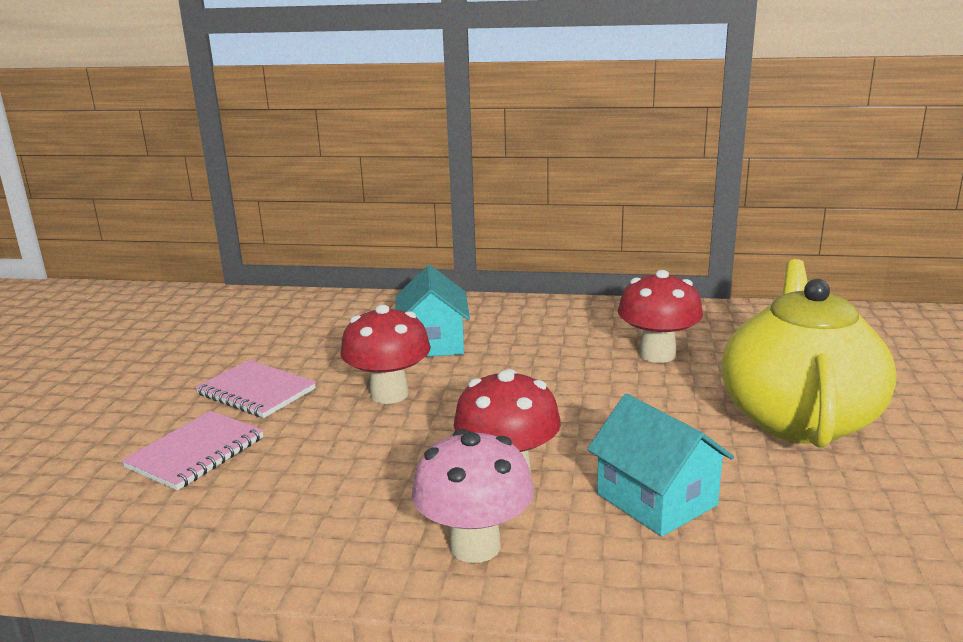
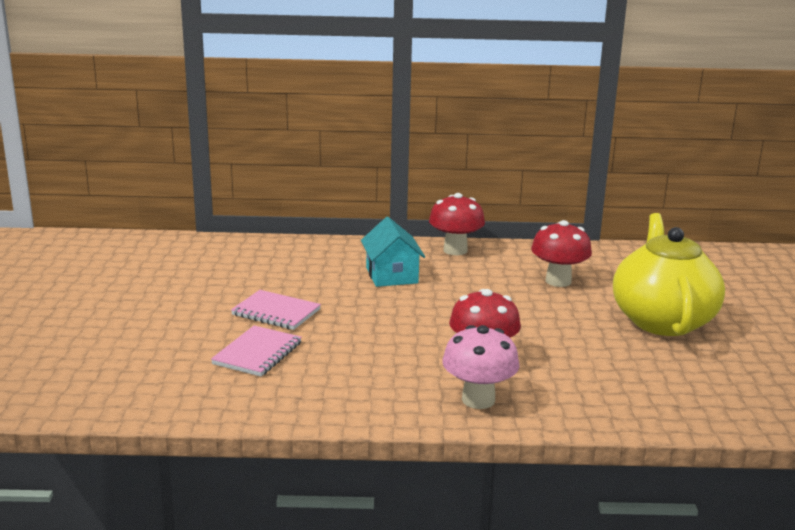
camera: 10 degrees left, 0 degrees up
red mushroom [340,305,431,404] -> red mushroom moved to [429,193,485,255]
turquoise house [587,394,734,537] -> none

